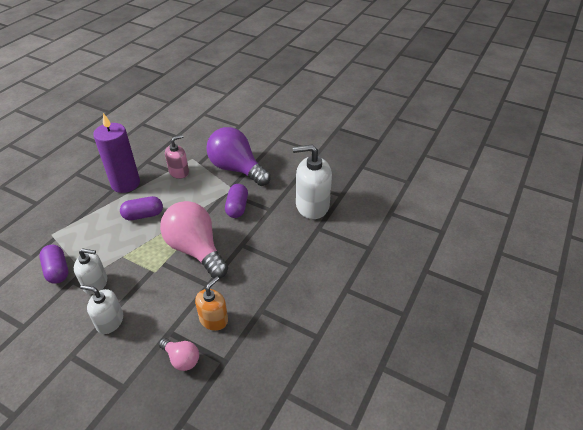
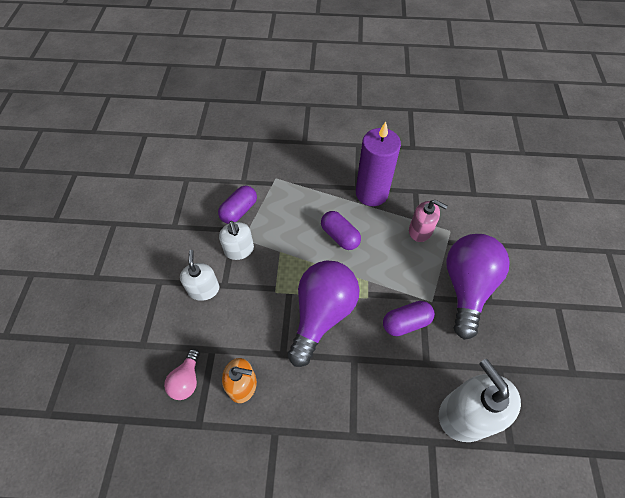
camera: 65 degrees right, 15 degrees up
pink light bulb [160,201,228,278] -> purple light bulb [288,261,360,367]

